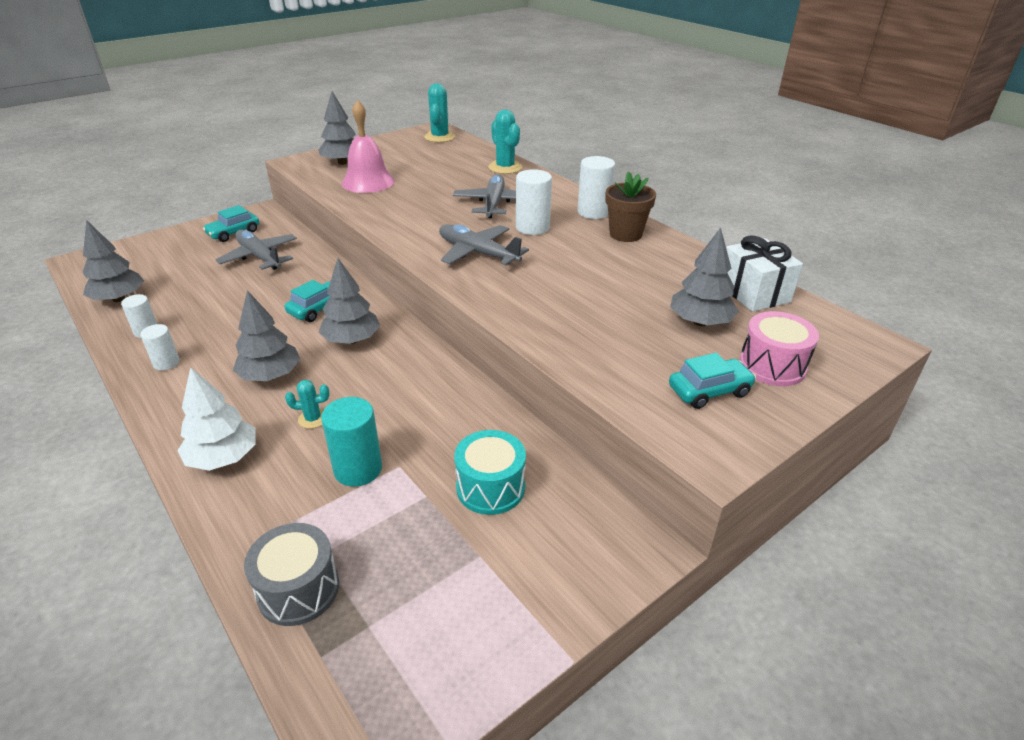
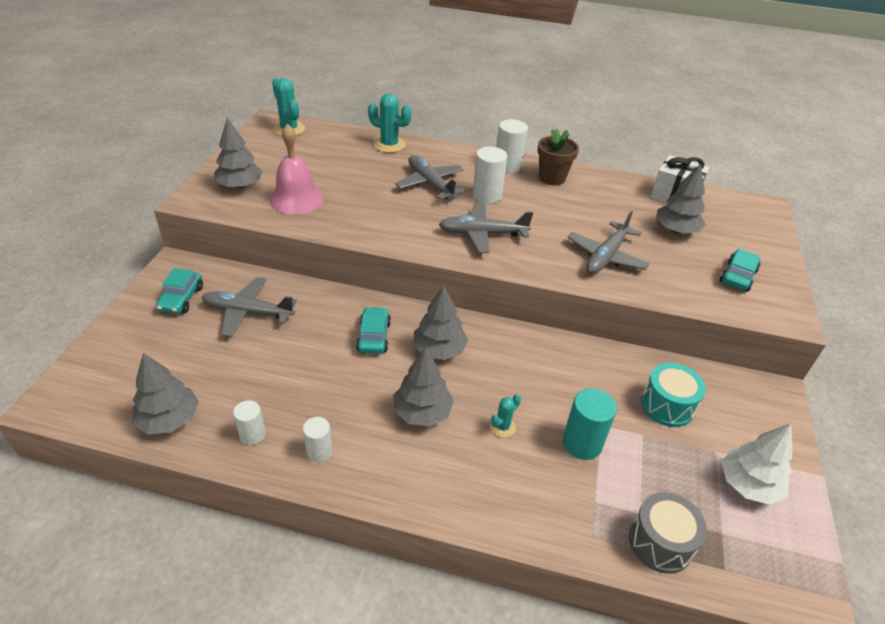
camera: 40 degrees left, 5 degrees up
white tree [177,367,256,471] -> white tree moved to [721,423,792,505]
pink drum [739,311,819,386] -> none
none -> grey plane [567,211,650,274]

